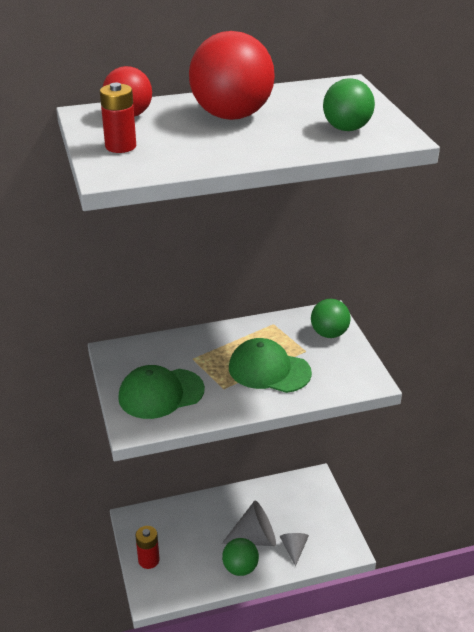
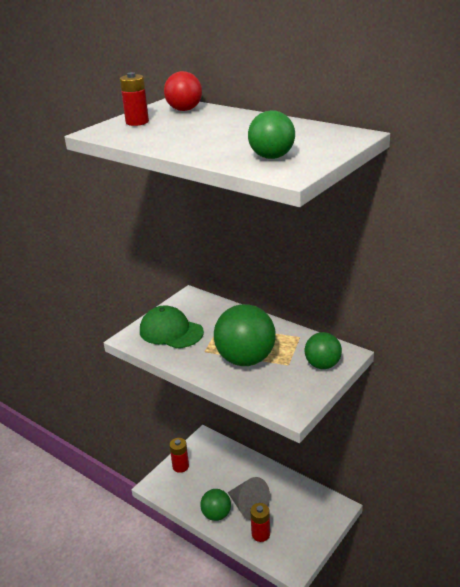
camera: 55 degrees right, 5 degrees down
red ball [189,31,275,120] -> none
green cap [229,338,312,393] -> green ball [214,304,276,366]
grey cone [280,533,309,566] -> red battery [250,503,270,542]

